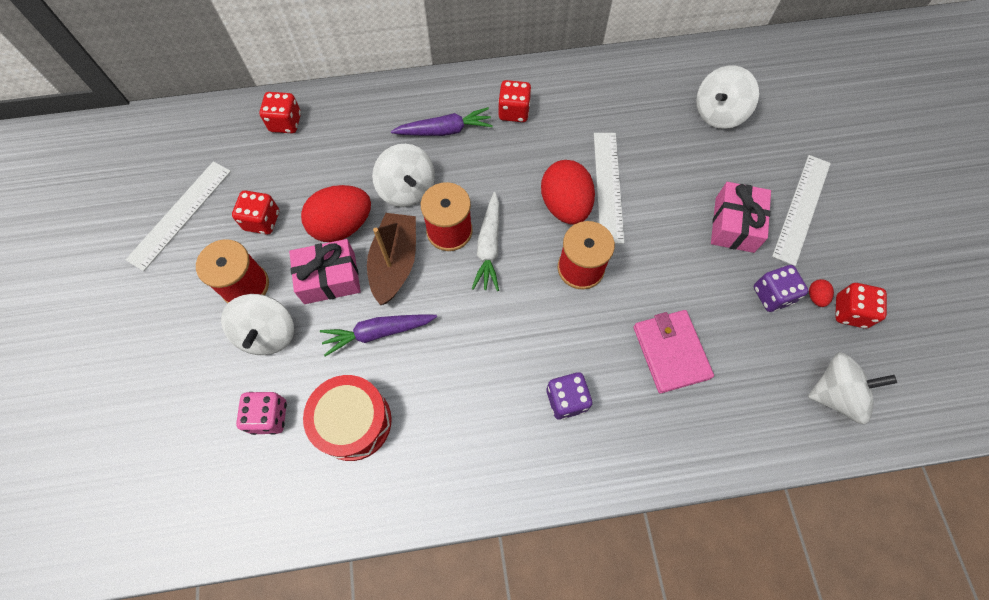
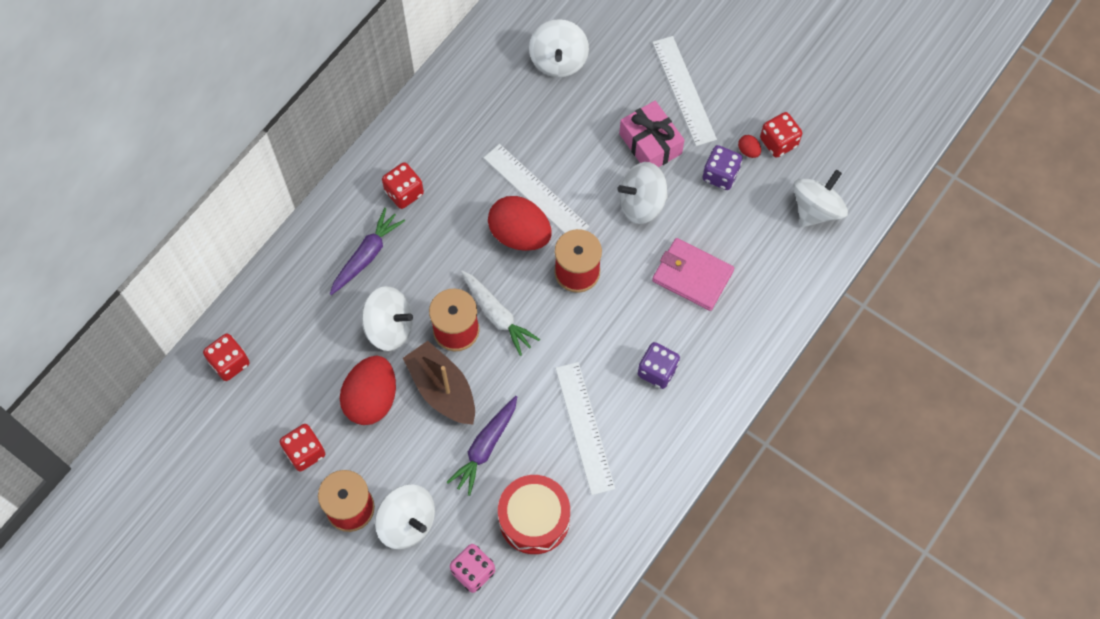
camera: 45 degrees left, 0 degrees up
white ruler [125,161,231,271] -> white ruler moved to [555,362,615,495]
pink gift [289,239,361,304] -> none
none -> white spinning top [617,162,668,224]

